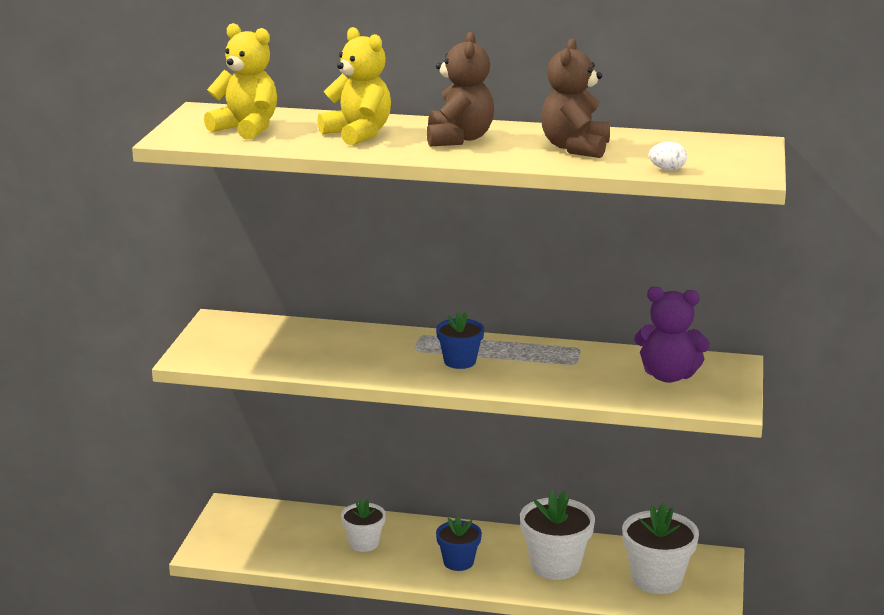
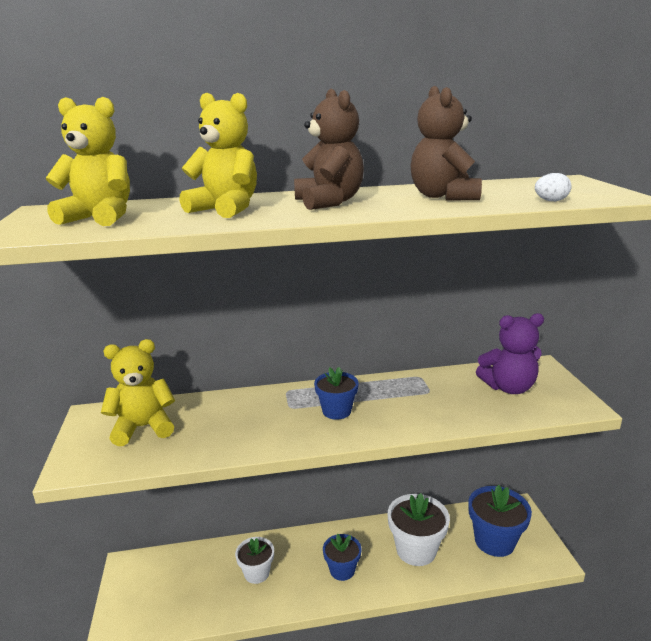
camera: 20 degrees left, 0 degrees up
white flower pot [622,503,699,594] -> blue flower pot [468,485,532,557]
none -> yellow teddy bear [101,339,175,446]

